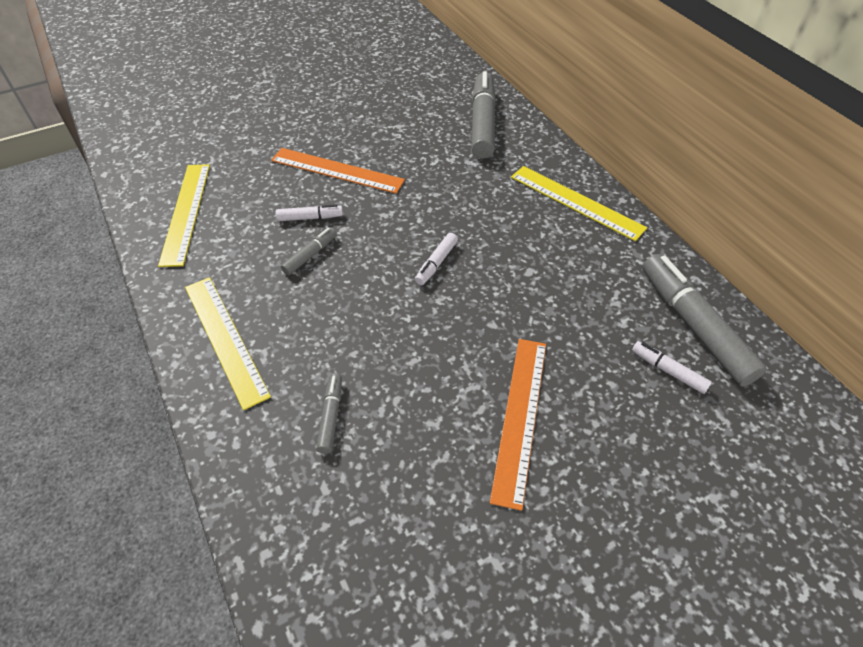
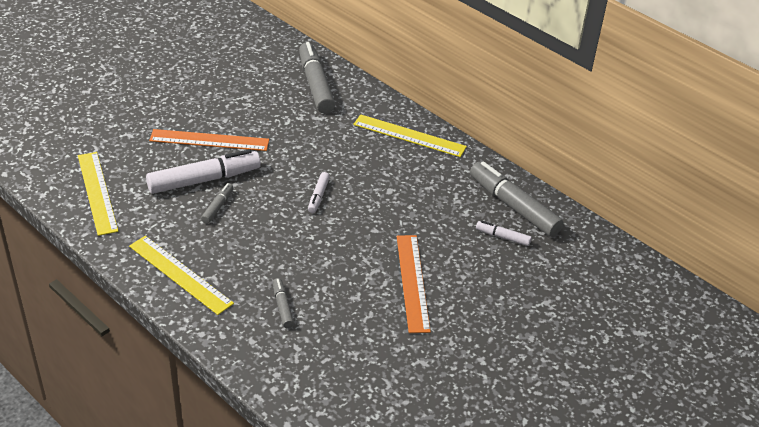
camera: 20 degrees left, 10 degrees down
white marker [276,204,343,221] -> white marker [146,149,261,194], size x2.09

